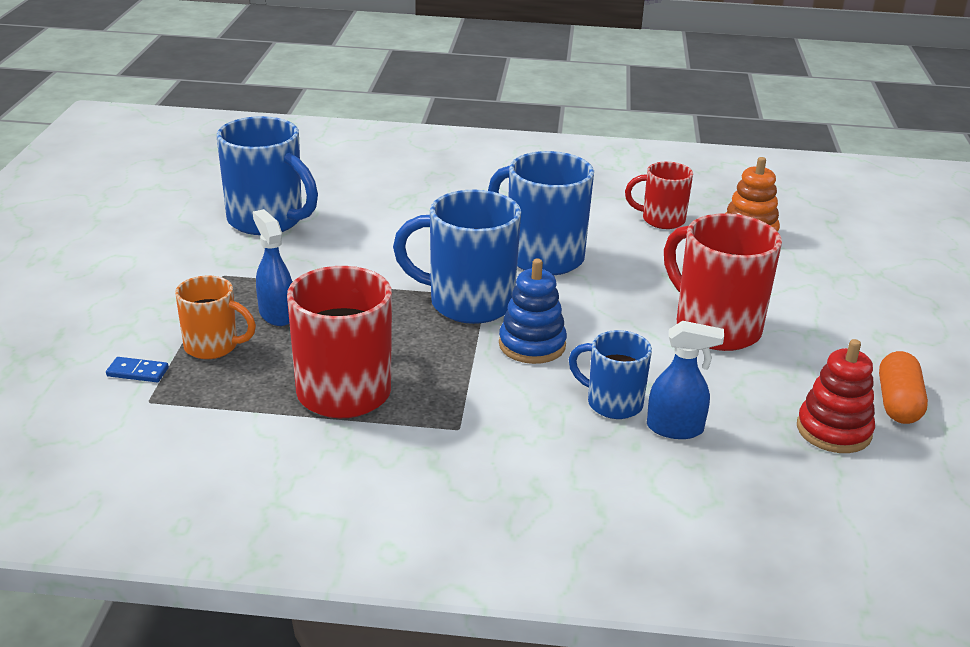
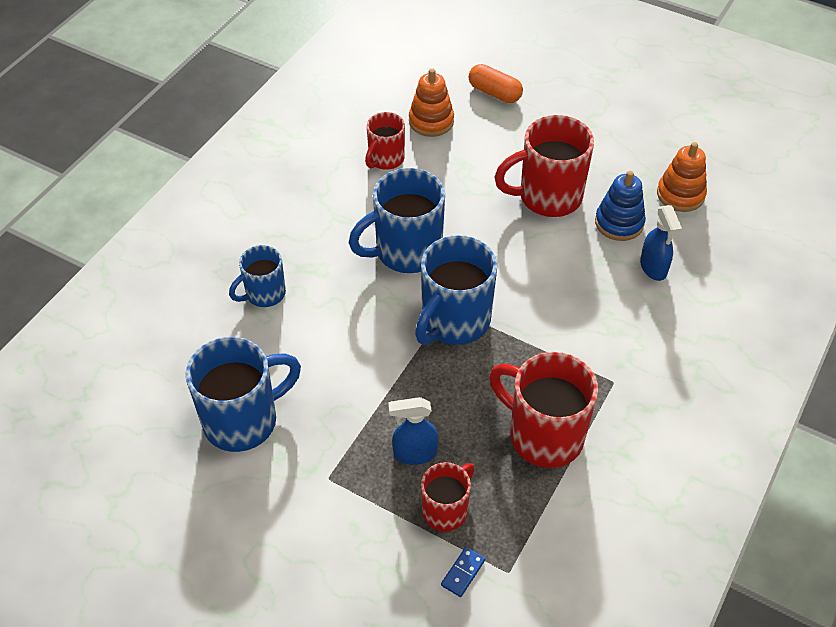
camera: 65 degrees left, 20 degrees up
orange mug [175,276,256,359] -> red mug [421,462,474,532]
blue stacking toy [499,259,567,364] -> blue stacking toy moved to [595,171,646,241]
blue mug [569,330,652,419] -> blue mug moved to [229,245,286,307]
blue spray bottle [647,321,724,439] -> blue spray bottle turned 135 degrees clockwise [640,205,682,281]
red stacking toy [797,339,875,453] -> orange stacking toy [657,142,707,212]
orange capsule [879,351,928,424] -> orange capsule moved to [469,64,523,103]

